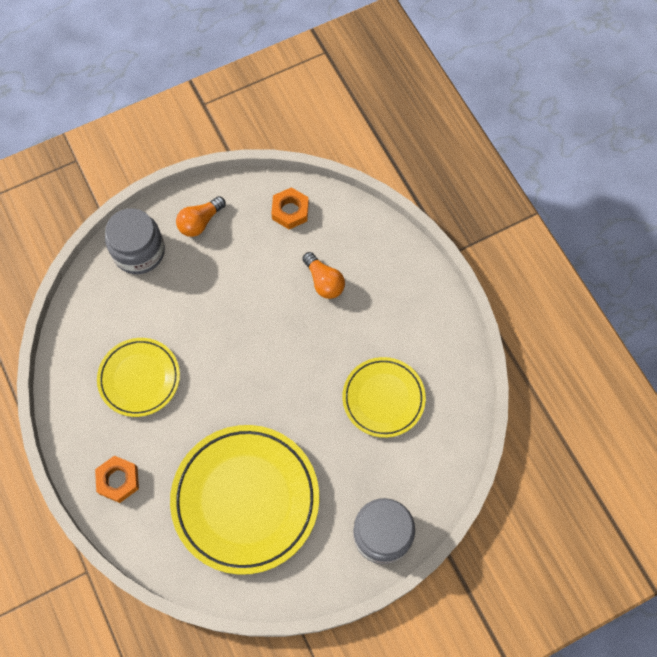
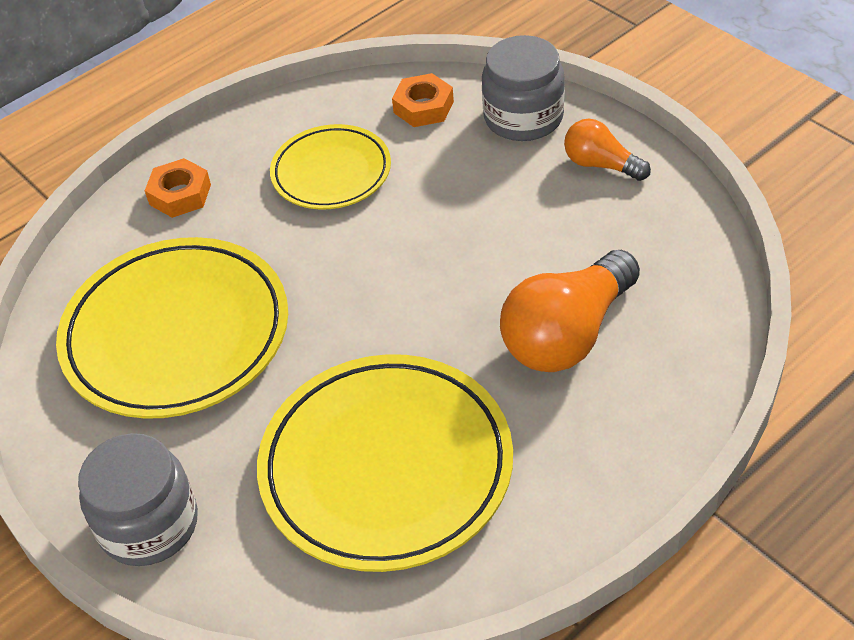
camera: 80 degrees right, 20 degrees down
orange nut [271,187,309,229] -> orange nut moved to [392,73,454,127]
orange light bulb [302,252,345,299] -> orange light bulb [500,250,640,372], size x1.80
yellow plate [342,357,426,438] -> yellow plate [257,354,513,572], size x1.72

